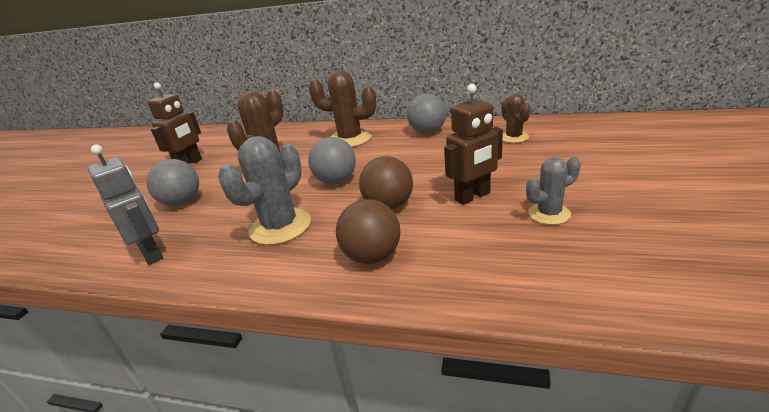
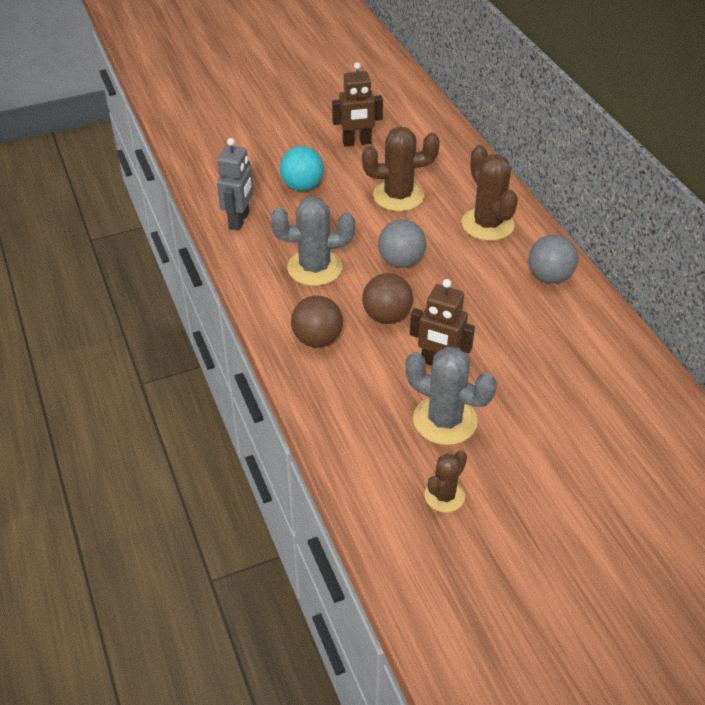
camera: 50 degrees right, 15 degrees up
grey ball [146,159,199,206] -> turquoise ball [280,146,324,191]
brown cactus [502,94,530,143] -> brown cactus moved to [425,450,467,512]
grey cactus [526,157,581,225] -> grey cactus [405,346,497,445], size x1.70

